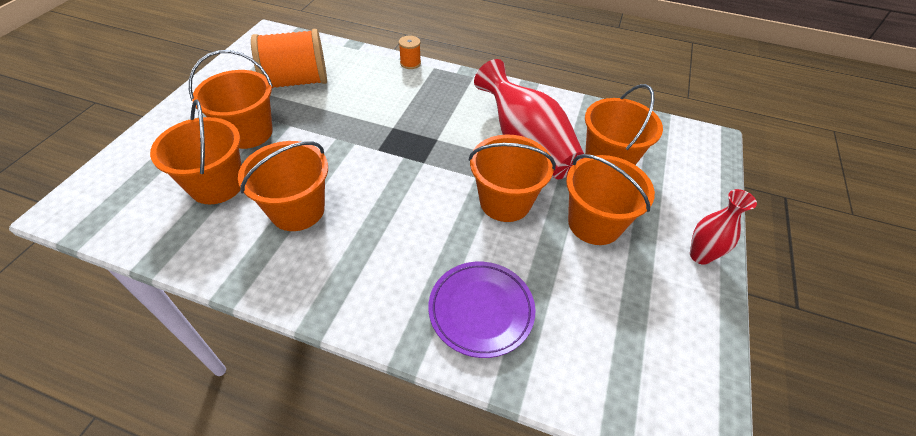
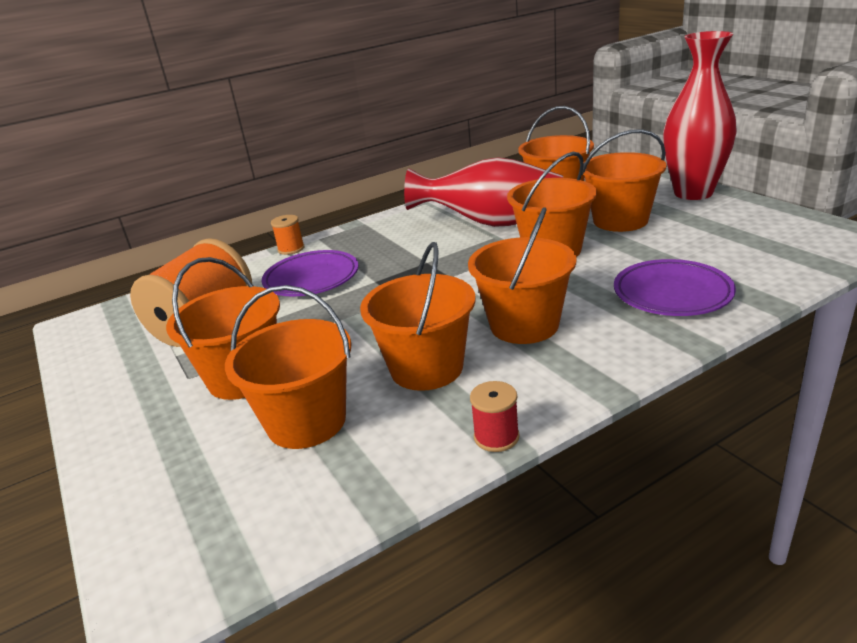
camera: 45 degrees left, 20 degrees down
red vase [690,189,757,265] -> red vase [663,31,737,200], size x1.90
none -> purple plate [262,250,359,296]
none -> orange bucket [468,207,576,344]
none -> red spool [470,381,520,452]

